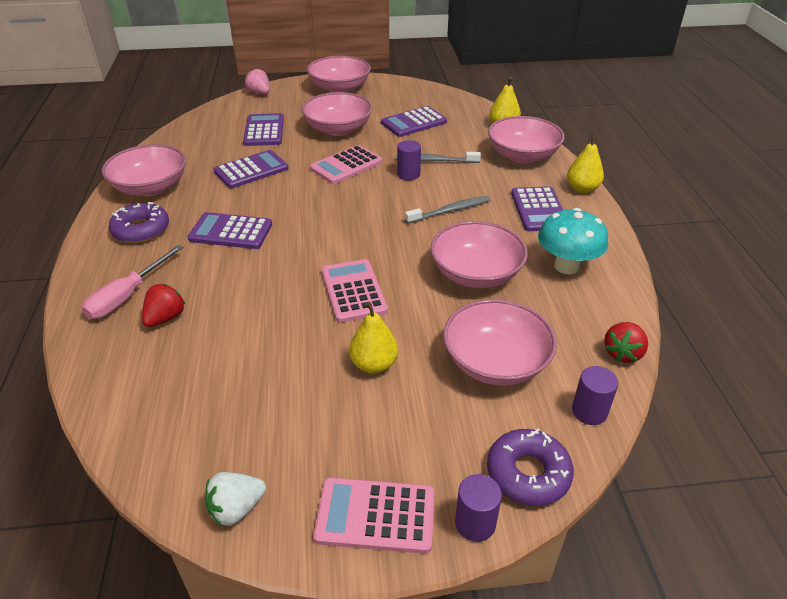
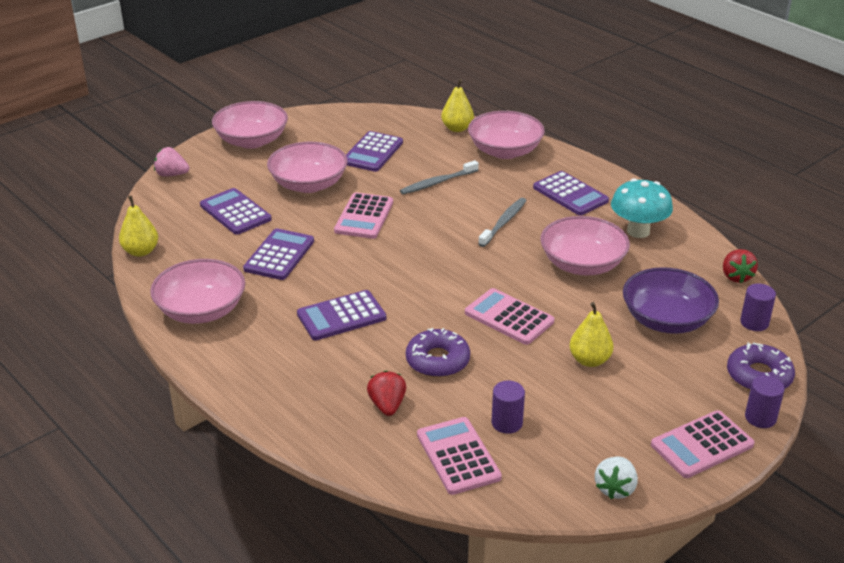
camera: 35 degrees left, 5 degrees down
pink screwdriver [82,245,184,319] -> none
purple donut [109,202,169,243] -> purple donut moved to [406,328,470,377]
purple cylinder [397,140,421,180] -> purple cylinder moved to [492,381,525,434]
pink bowl [443,299,557,386] -> purple bowl [623,267,719,334]
yellow pear [567,134,604,193] -> yellow pear moved to [119,195,158,257]
none -> pink calculator [417,417,502,495]

